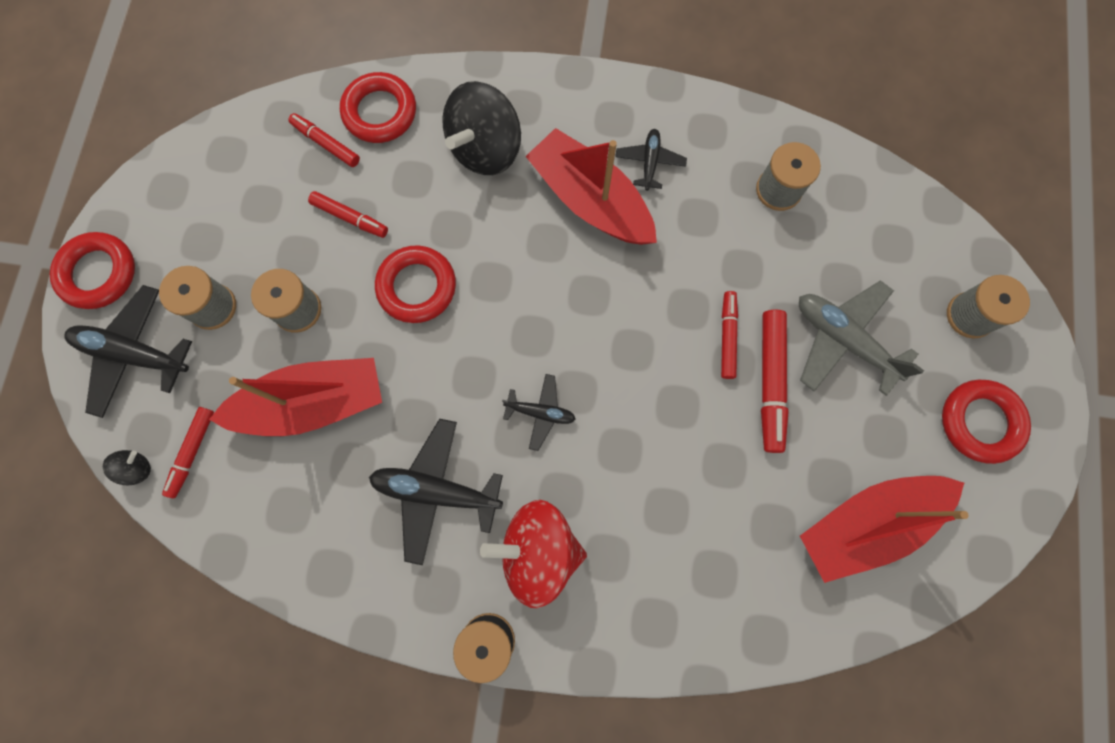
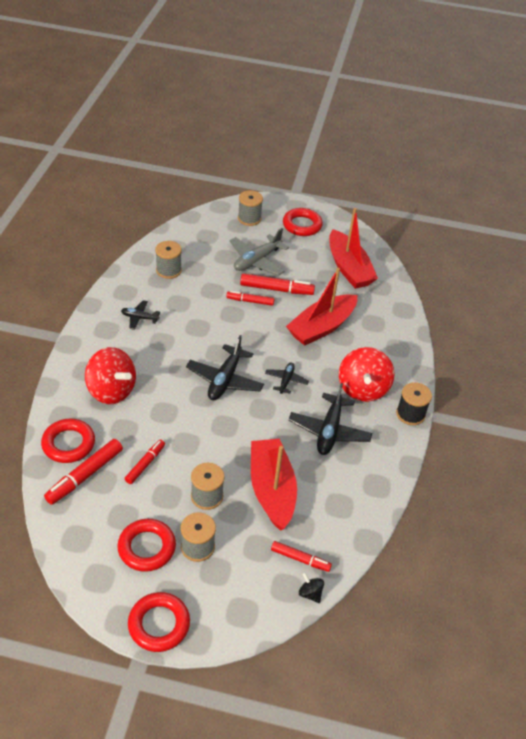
camera: 90 degrees left, 30 degrees down
black plane [64,285,192,418] -> black plane moved to [186,335,264,400]
red marker [288,113,360,167] -> red marker [44,439,123,505], size x1.58
red ring [375,245,456,323] -> red ring moved to [117,519,176,572]
black spinning top [442,81,521,175] -> red spinning top [85,347,136,404]
red boat [525,128,657,245] -> red boat moved to [286,268,357,346]

